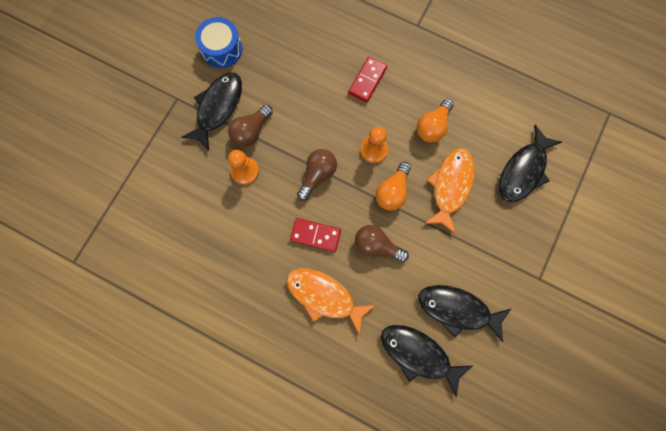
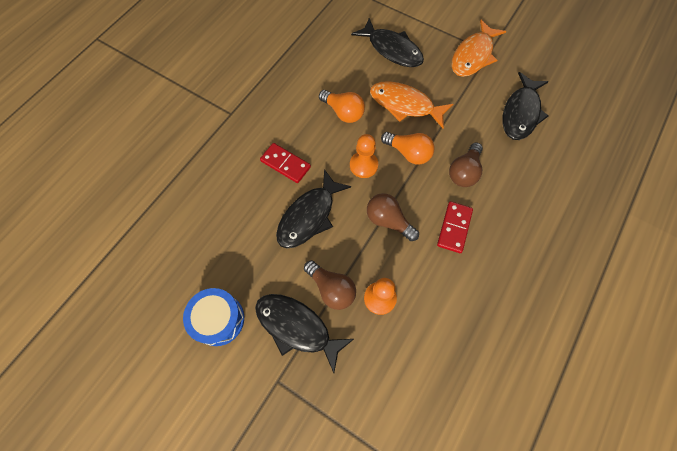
camera: 85 degrees left, 10 degrees down
orange fish [286,268,375,336] -> orange fish moved to [452,20,506,77]
black fish [381,325,472,398] -> black fish moved to [276,169,351,249]

